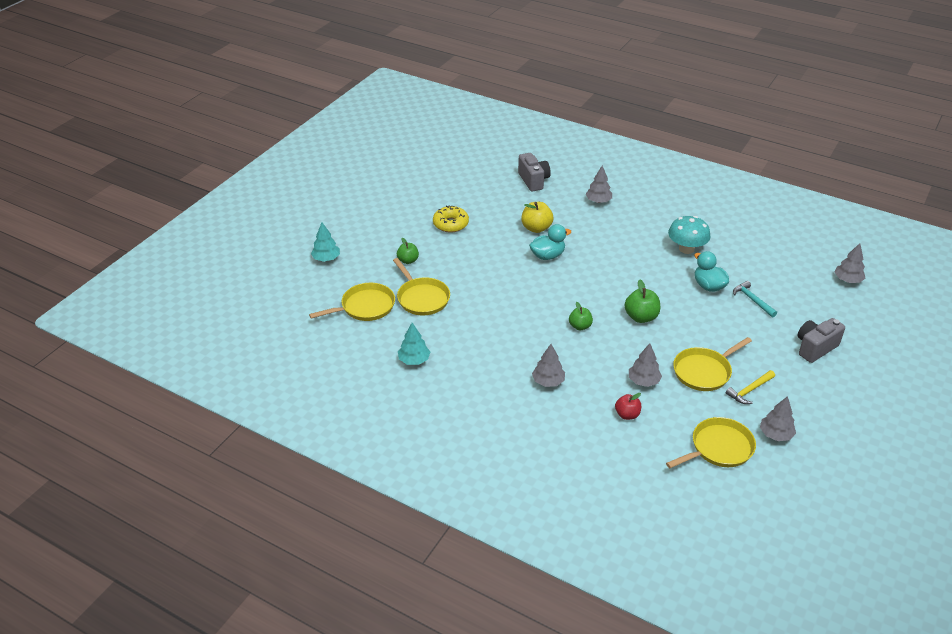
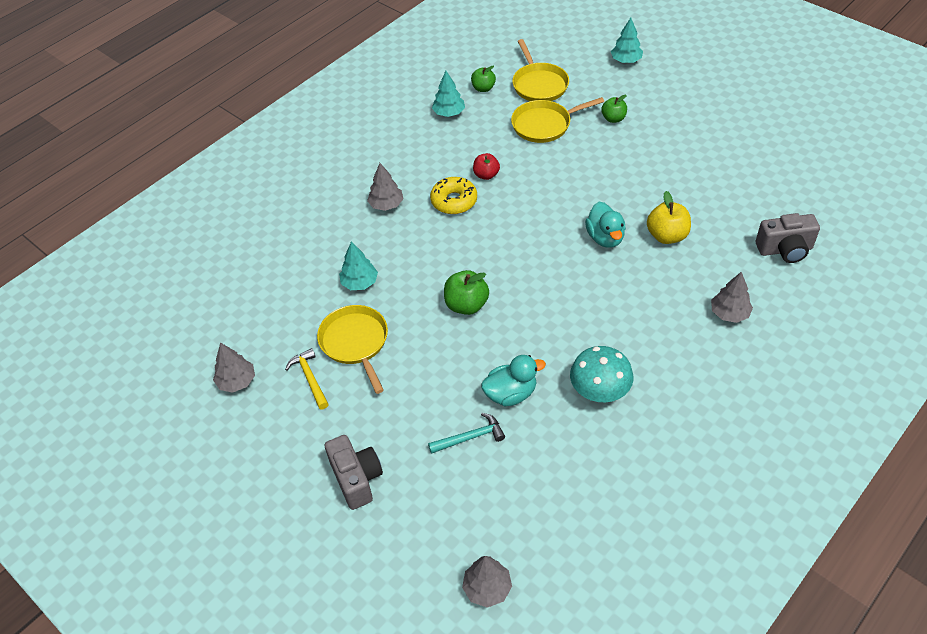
camera: 105 degrees right, 10 degrees up
yellow donut [433,205,469,233] -> yellow donut moved to [430,177,477,214]
green apple [569,302,593,330] -> green apple moved to [471,66,496,92]
red apple [615,393,641,420] -> red apple moved to [473,153,500,180]
grey tree [629,343,662,387] -> turquoise tree [339,242,378,290]
yellow pan [666,417,756,468] -> none

